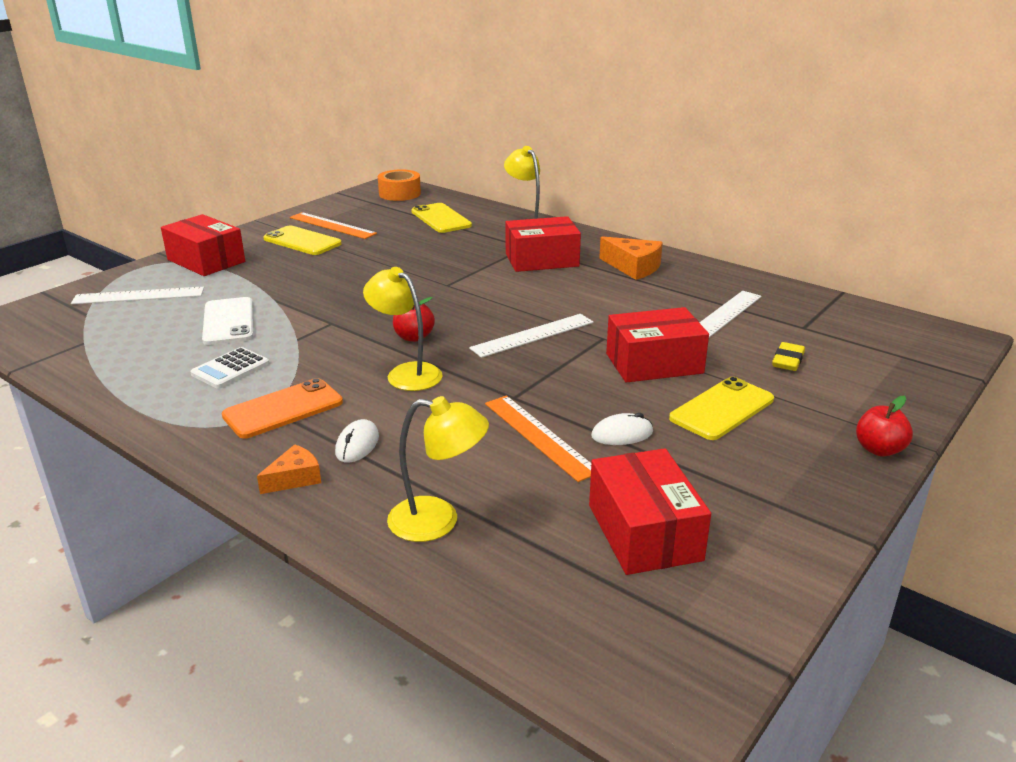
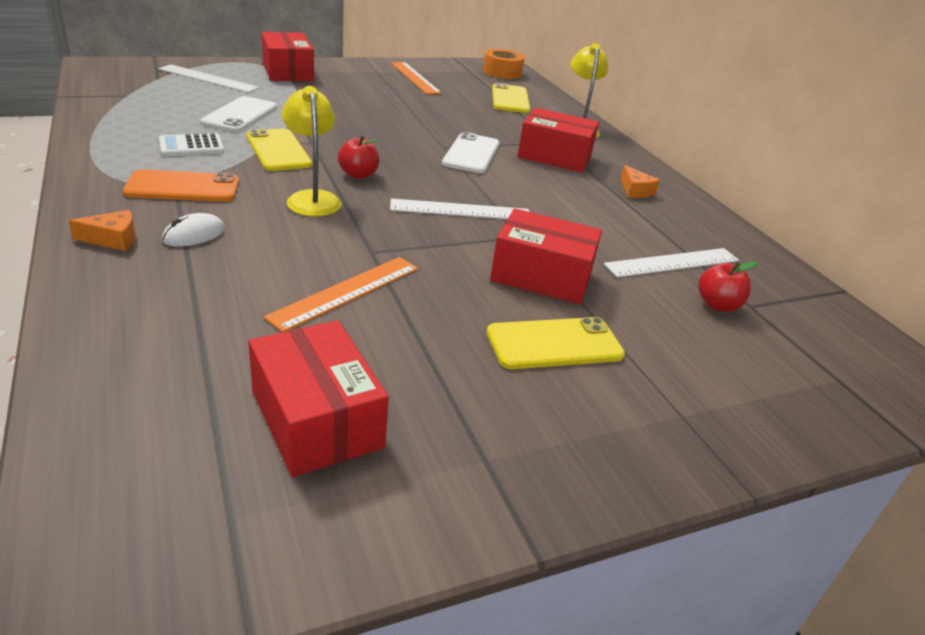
camera: 25 degrees right, 5 degrees up
yellow phone [263,225,342,255] -> yellow phone moved to [246,128,312,171]
yellow lamp [387,396,489,542] -> none
orange ruler [485,396,591,482] -> orange ruler turned 45 degrees clockwise [264,257,418,332]
red box [589,448,711,575] -> red box turned 45 degrees counterclockwise [248,320,389,477]
white mouse [591,413,653,445] -> none
orange cheese [599,236,663,280] -> orange cheese [620,165,660,198], size x0.63
yellow eraser [772,342,805,371] -> none
red apple [856,396,913,457] -> red apple moved to [698,261,758,312]
none -> white phone [442,132,499,173]

